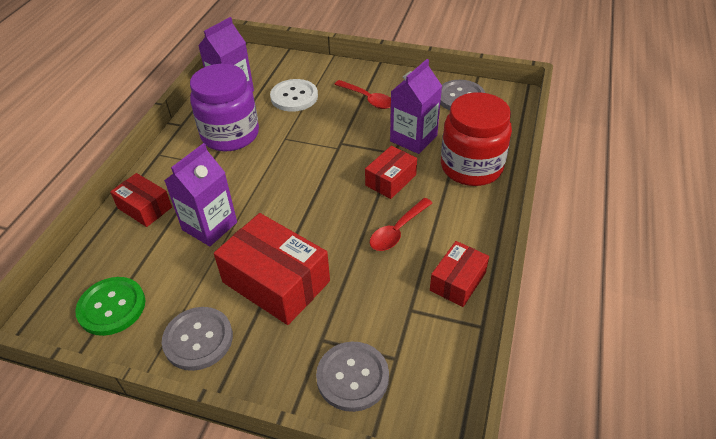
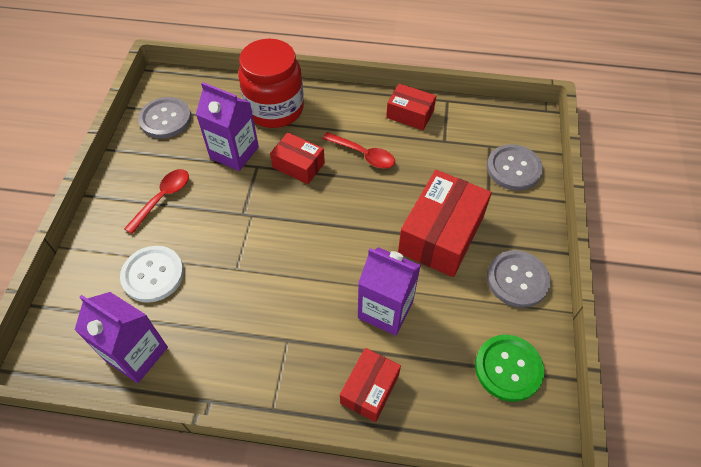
camera: 100 degrees left, 10 degrees up
purple jar [190,64,259,151] -> none

